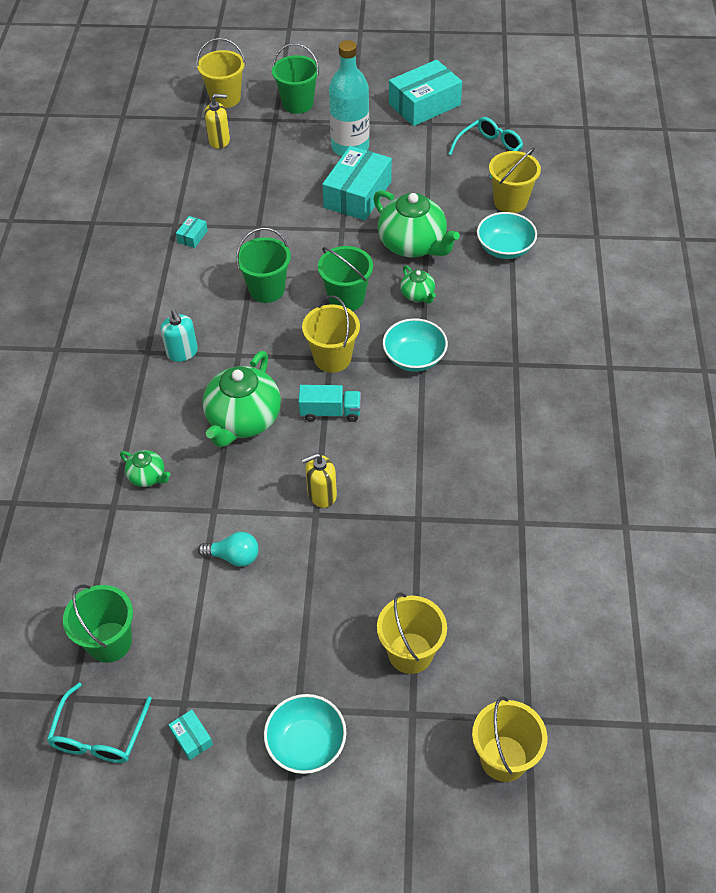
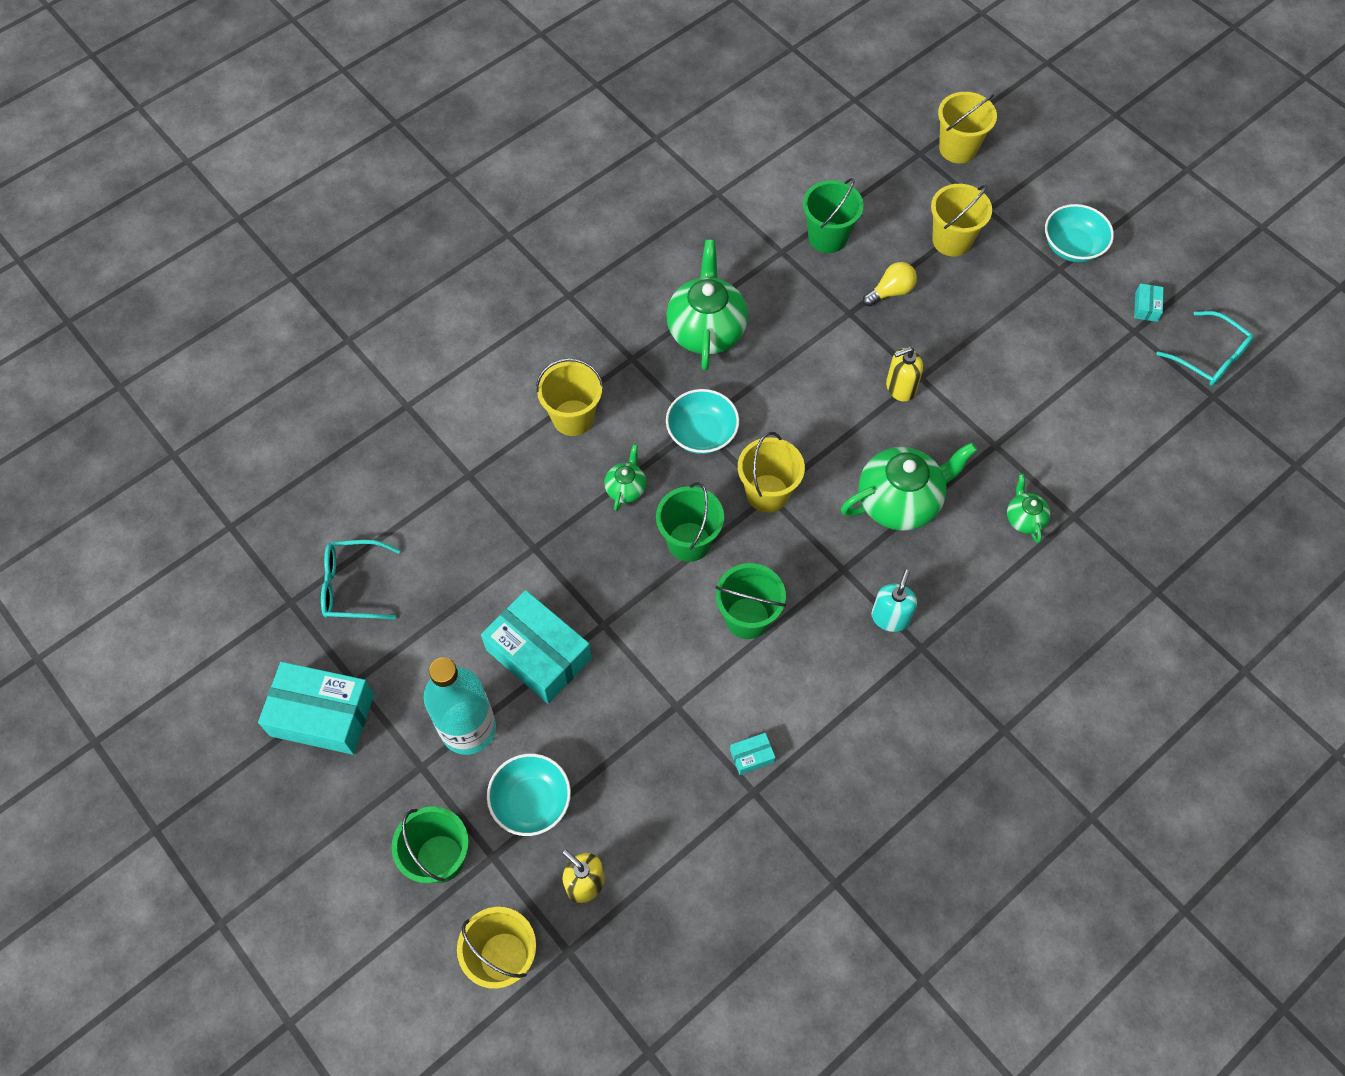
camera: 135 degrees left, 10 degrees up
turquoise glasses [47,683,152,763] -> turquoise glasses turned 75 degrees clockwise [1156,311,1254,386]
green bucket [63,585,133,663] -> green bucket moved to [803,178,864,253]
turquoise light bulb [198,532,259,567] -> none
turquoise truck [298,385,361,422] -> none
yellow soap dispenser [301,453,337,508] -> yellow soap dispenser turned 135 degrees clockwise [886,347,923,402]
turquoise box [322,146,392,221] -> turquoise box turned 60 degrees clockwise [481,590,592,704]
green teapot [373,190,460,257] -> green teapot moved to [666,240,748,371]
turquoise bowl [477,212,537,259] -> turquoise bowl moved to [487,754,571,836]
yellow bucket [489,148,541,213] -> yellow bucket moved to [536,358,603,436]
none -> yellow light bulb [863,262,917,307]

